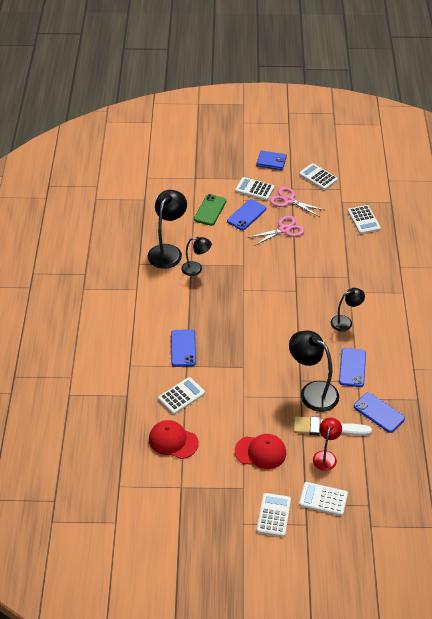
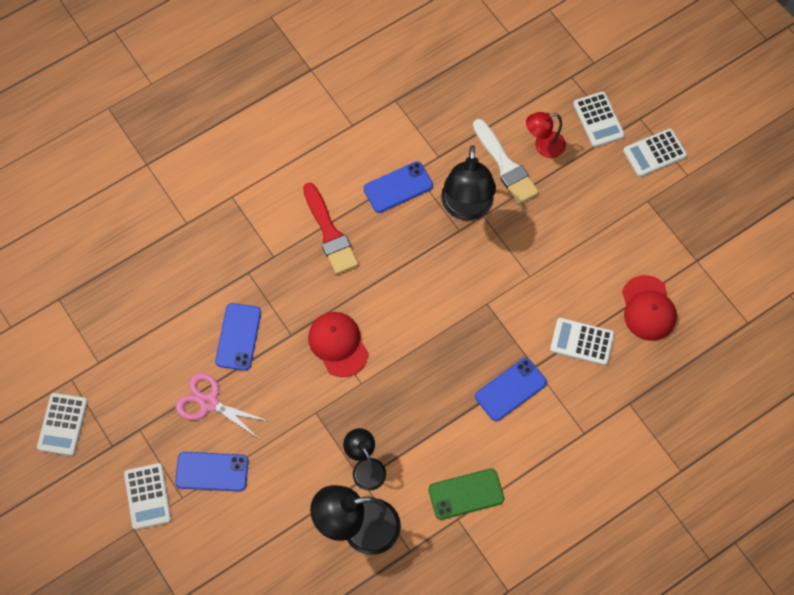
camera: 125 degrees left, 20 degrees up
green phone [194,194,227,226] -> green phone moved to [428,469,504,520]
red cap [235,434,286,469] -> red cap moved to [308,312,368,377]
blue wallet [256,151,287,170] -> none
pink scissors [270,187,326,217] -> none
black lamp [331,288,365,331] -> red brush [303,183,359,274]
white calculator [348,205,381,234] -> none
blue phone [354,392,405,433] -> blue phone moved to [215,303,261,371]

